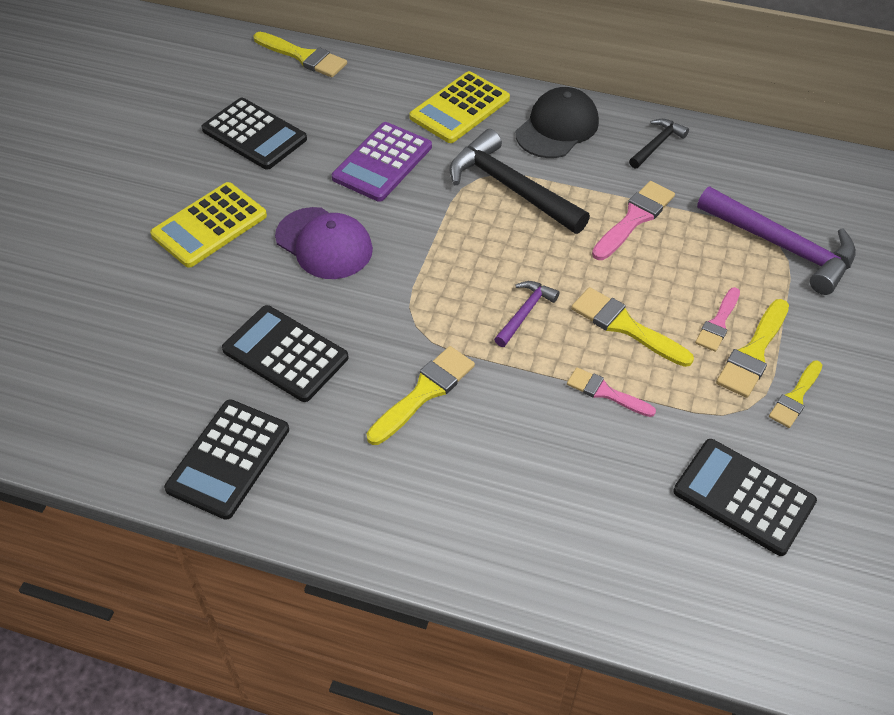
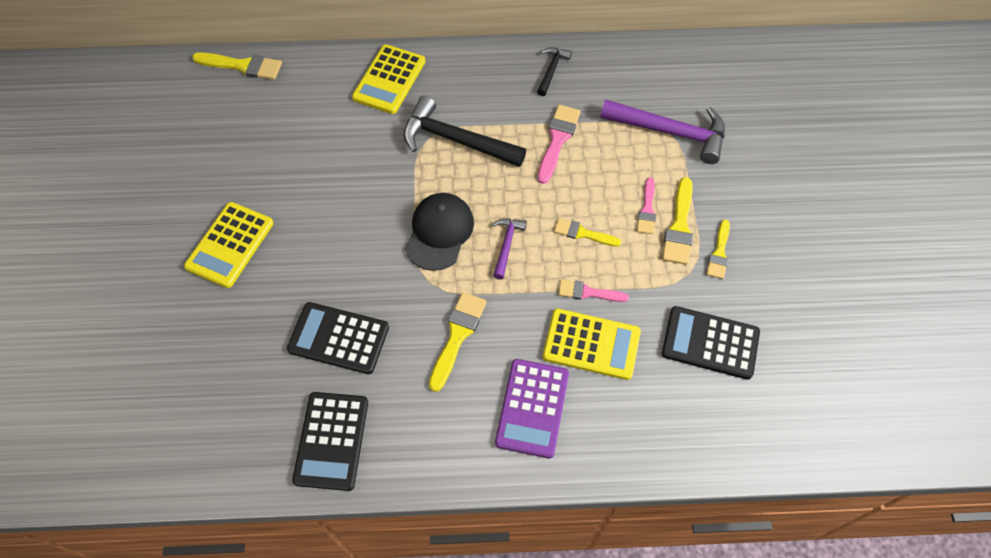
camera: 20 degrees left, 10 degrees up
black calculator [201,98,307,170] -> none
purple cap [275,207,373,279] -> none
purple calculator [332,122,432,202] -> purple calculator moved to [495,359,569,459]
black cap [516,87,599,158] -> black cap moved to [405,193,474,271]
yellow brush [571,287,694,367] -> yellow brush [554,218,621,247], size x0.66
none -> yellow calculator [543,308,641,380]

